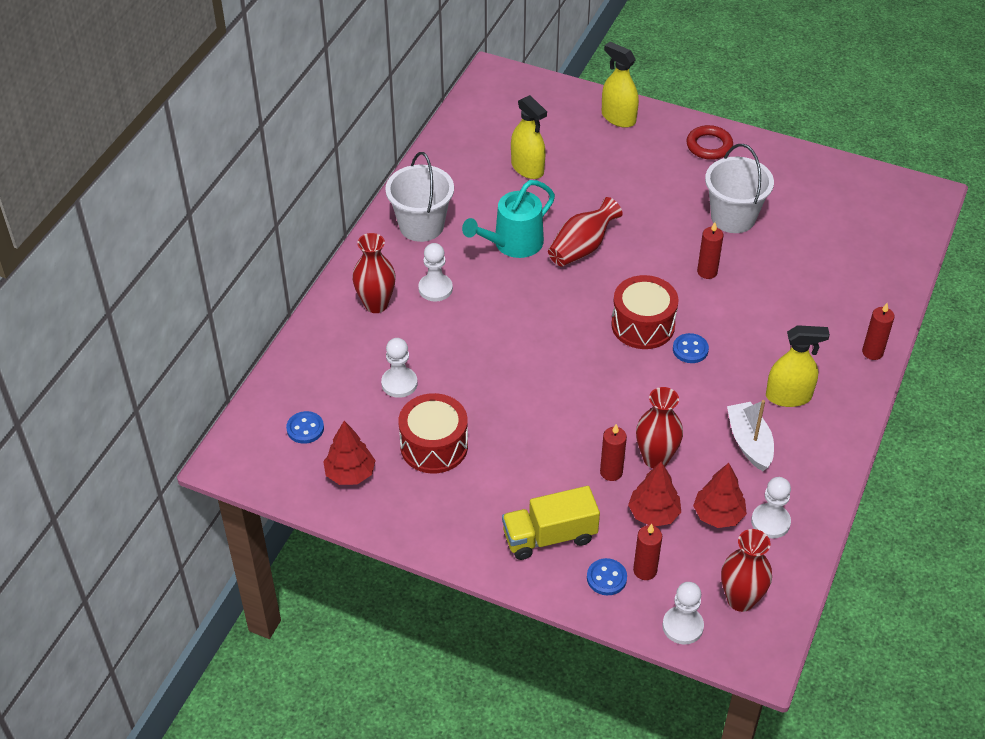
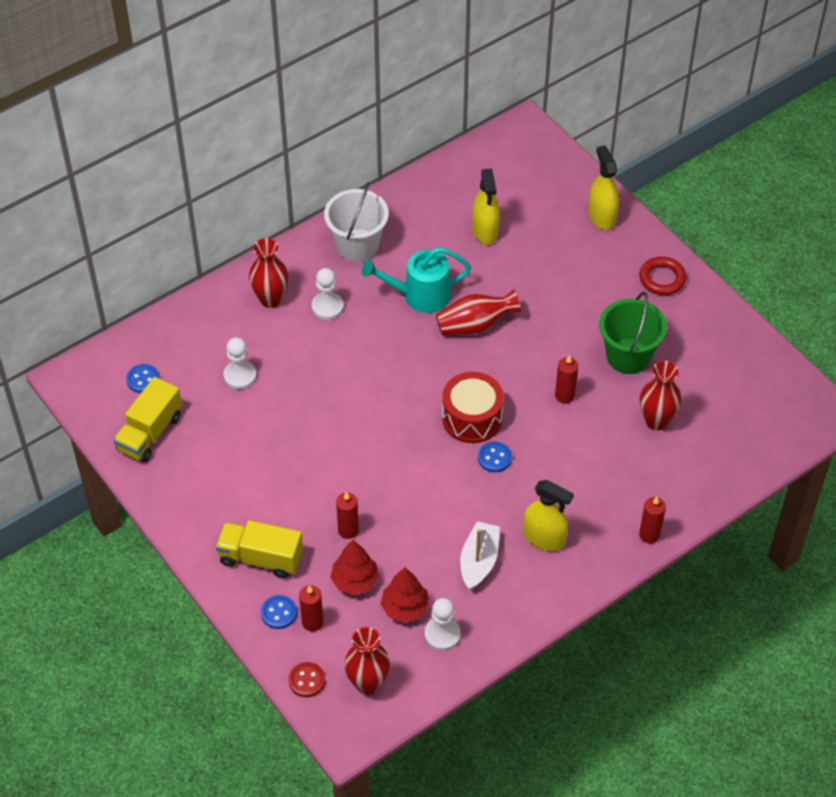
camera: 30 degrees right, 5 degrees up
red tree [323,421,376,485] -> yellow truck [113,377,182,462]
red drum [398,393,468,473] -> none
red vase [636,387,683,468] -> red vase moved to [640,361,681,431]
white pawn [662,582,704,644] -> red button [288,662,325,697]
white bucket [705,144,774,233] -> green bucket [599,292,667,374]

